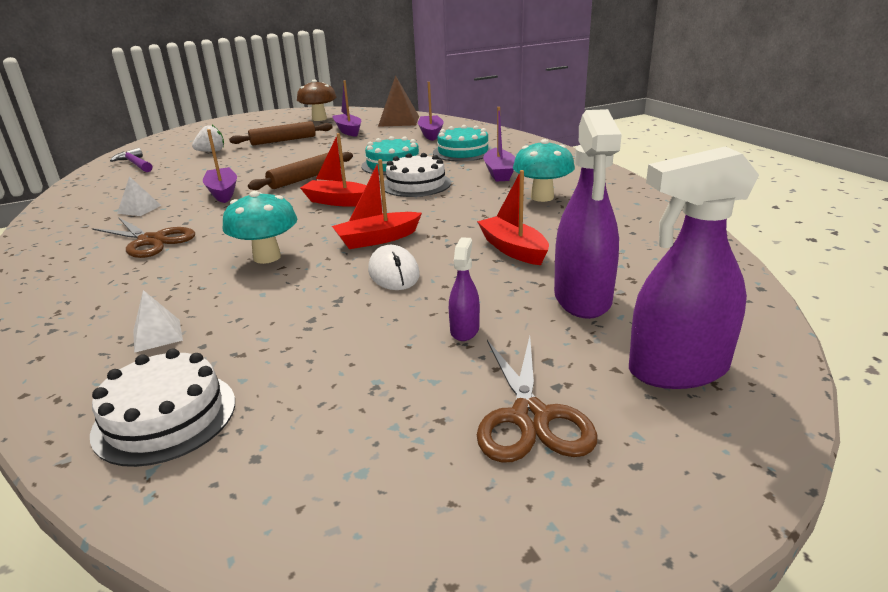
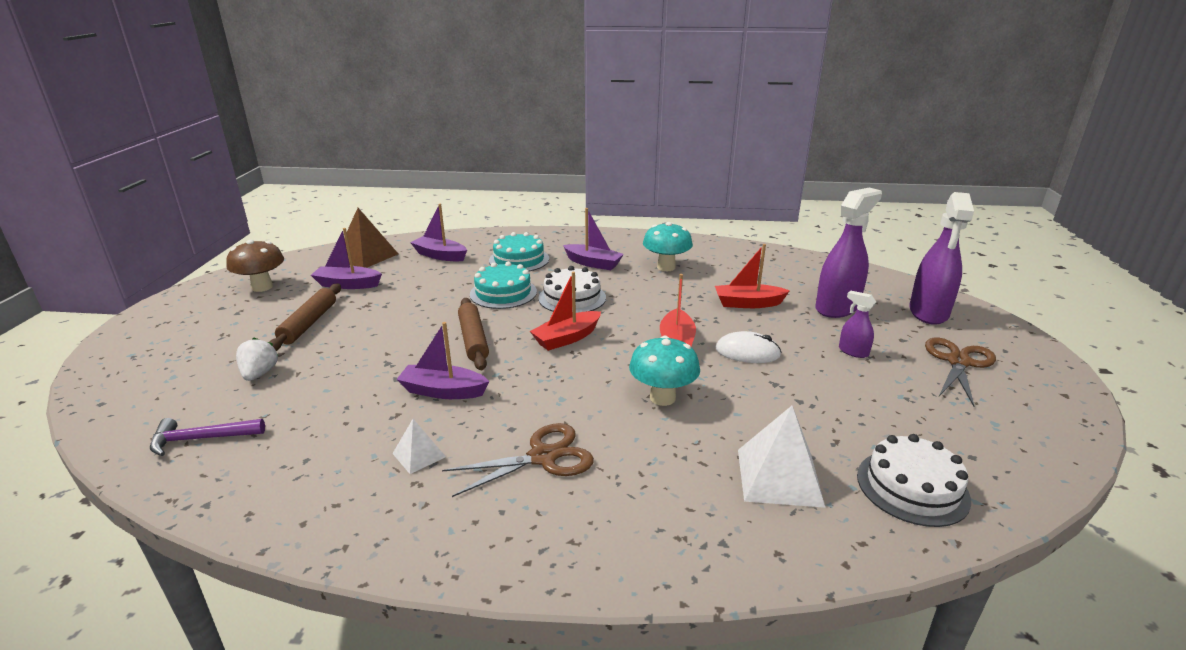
camera: 60 degrees left, 0 degrees up
white pyramid [133,290,183,353] -> white pyramid [738,406,825,508], size x1.85
brown scissors [477,336,597,463] -> brown scissors turned 90 degrees counterclockwise [925,338,996,406]
purple spray bottle [554,109,622,319] -> purple spray bottle turned 75 degrees counterclockwise [815,188,882,318]

